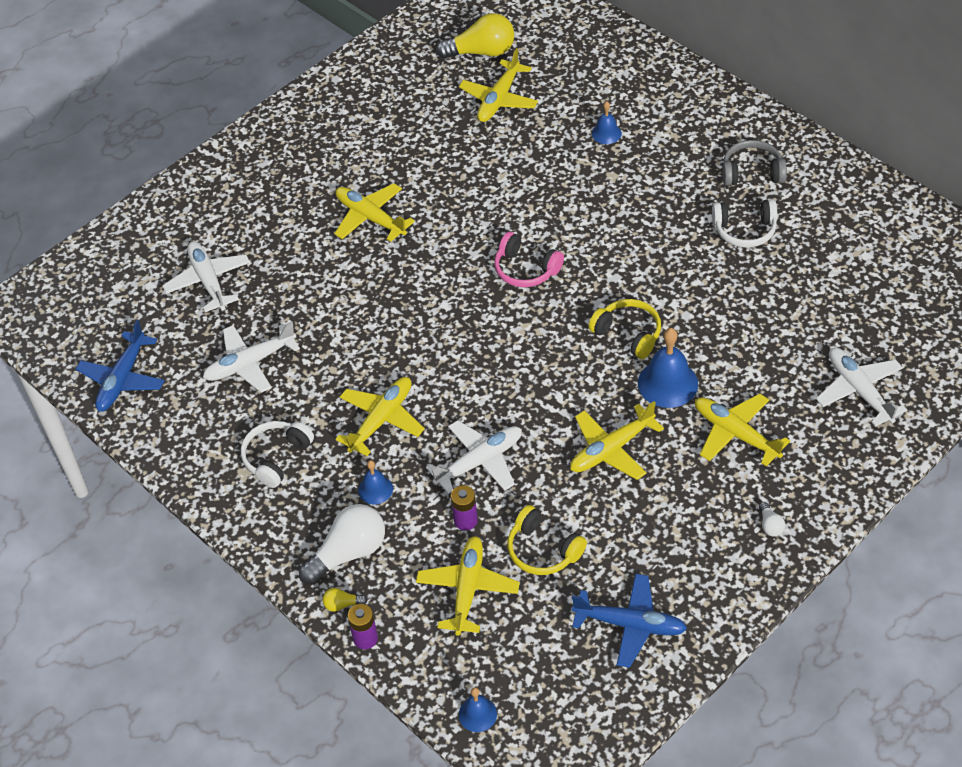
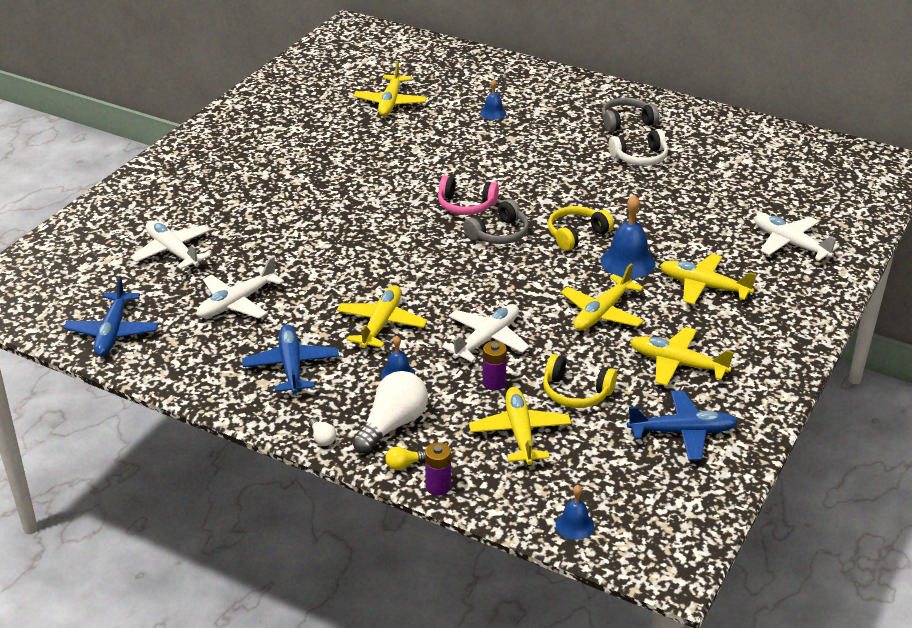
camera: 20 degrees left, 15 degrees down
white headphones [241,421,314,488] -> blue plane [242,324,339,394]
yellow plane [334,183,415,242] -> yellow plane moved to [630,327,734,386]
yellow light bulb [436,13,514,59] -> none
yellow headphones [588,299,661,359] -> yellow headphones turned 60 degrees counterclockwise [548,206,614,251]
white light bulb [759,502,785,537] -> white light bulb moved to [309,418,336,446]
none -> grey headphones [463,199,529,244]

